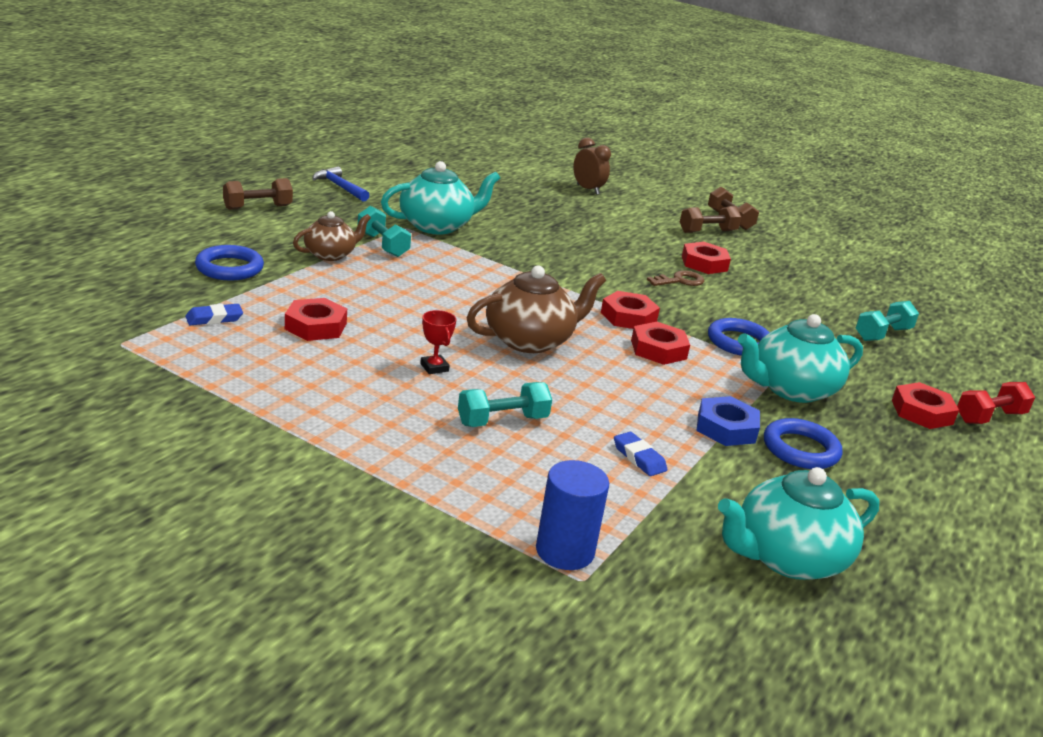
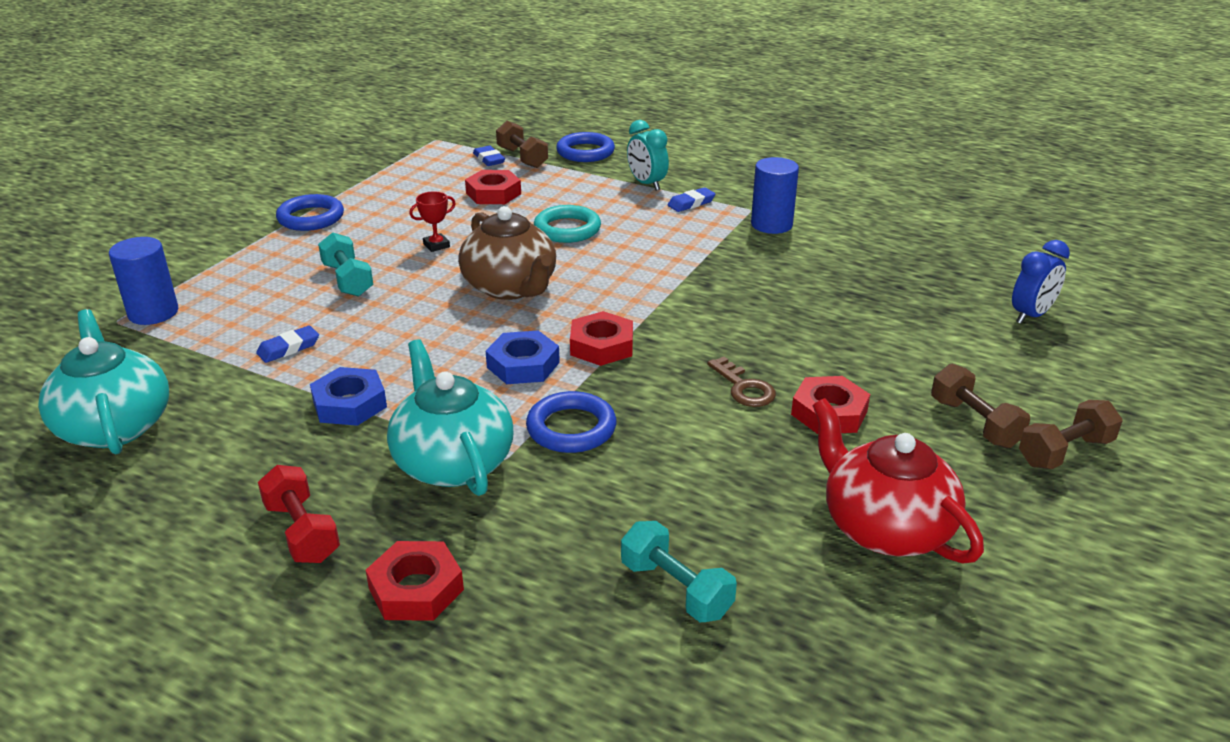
camera: 90 degrees right, 5 degrees up
brown dumbbell [223,178,293,210] -> brown dumbbell moved to [496,121,548,168]
brown teapot [293,211,371,261] -> turquoise clock [627,120,669,191]
blue hammer [312,166,370,202] -> none
turquoise dumbbell [358,206,411,257] -> blue eraser [668,187,715,212]
turquoise teapot [381,161,500,234] -> blue cylinder [751,157,799,234]
brown clock [573,138,611,195] -> blue clock [1012,240,1070,324]
red nut [631,322,690,365] -> blue nut [486,330,560,384]
blue ring [764,418,842,469] -> blue ring moved to [276,194,344,231]
red dumbbell [957,382,1035,424] -> red dumbbell moved to [258,465,340,563]
none -> turquoise ring [534,205,601,243]
none -> red teapot [812,398,984,564]

